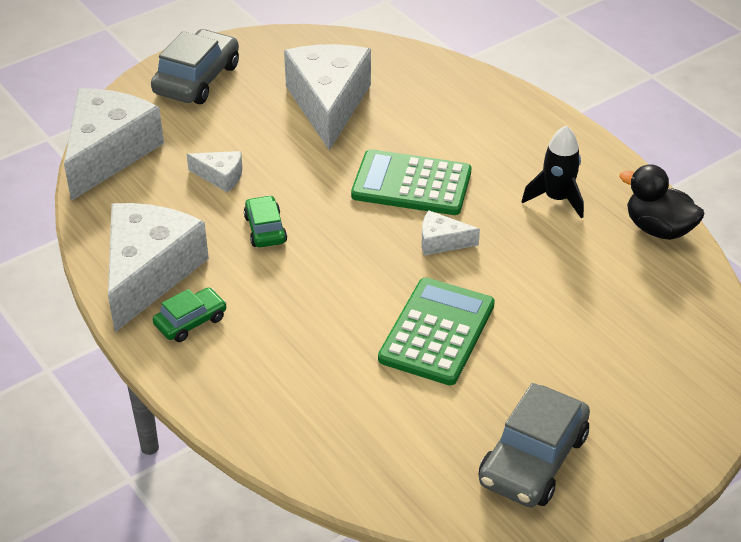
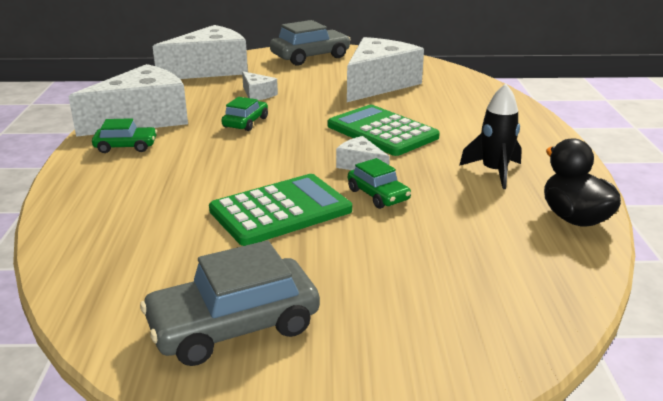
camera: 35 degrees right, 15 degrees down
none -> green car [348,158,411,209]

